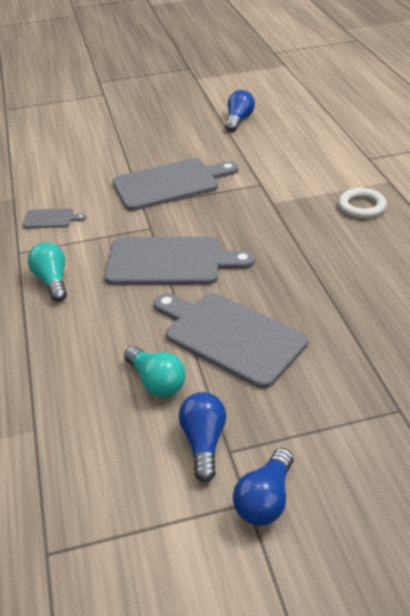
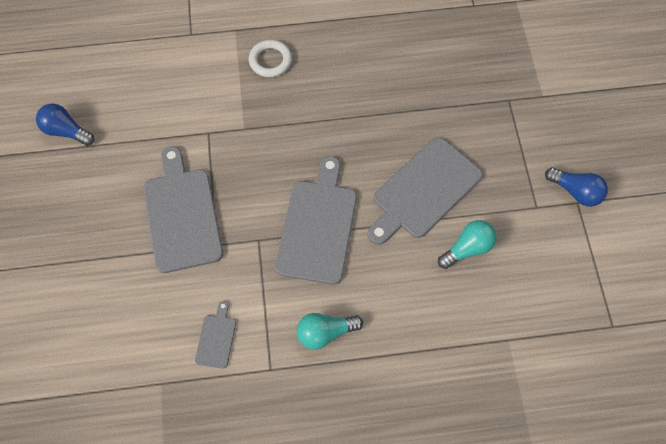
camera: 85 degrees left, 25 degrees up
blue light bulb [179,392,226,482] -> none

